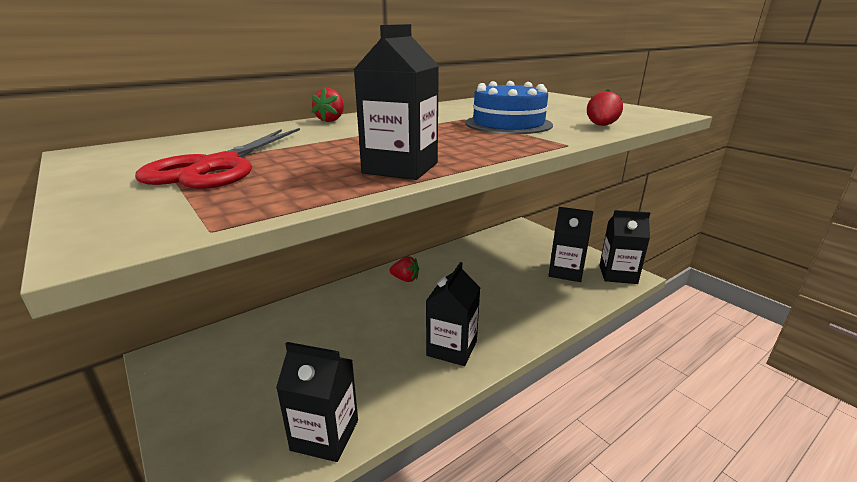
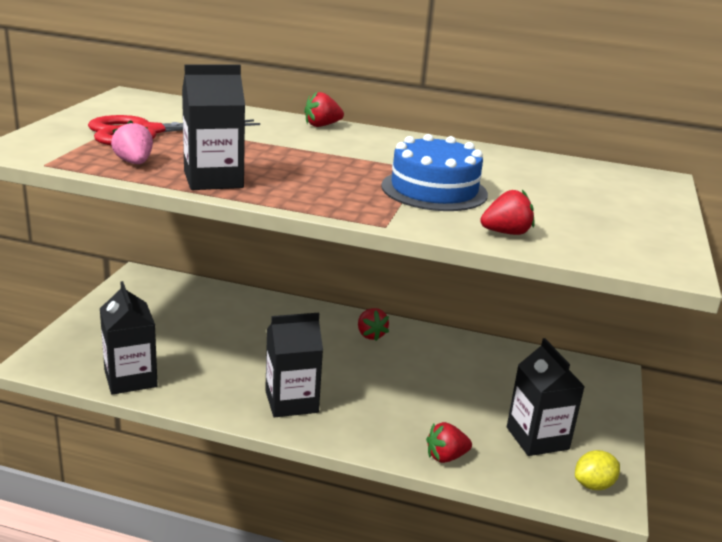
camera: 50 degrees right, 0 degrees up
black carton [599,210,650,284] -> yellow lemon [575,450,620,490]
none -> pink strawberry [111,120,153,164]
none -> red strawberry [426,422,472,463]

